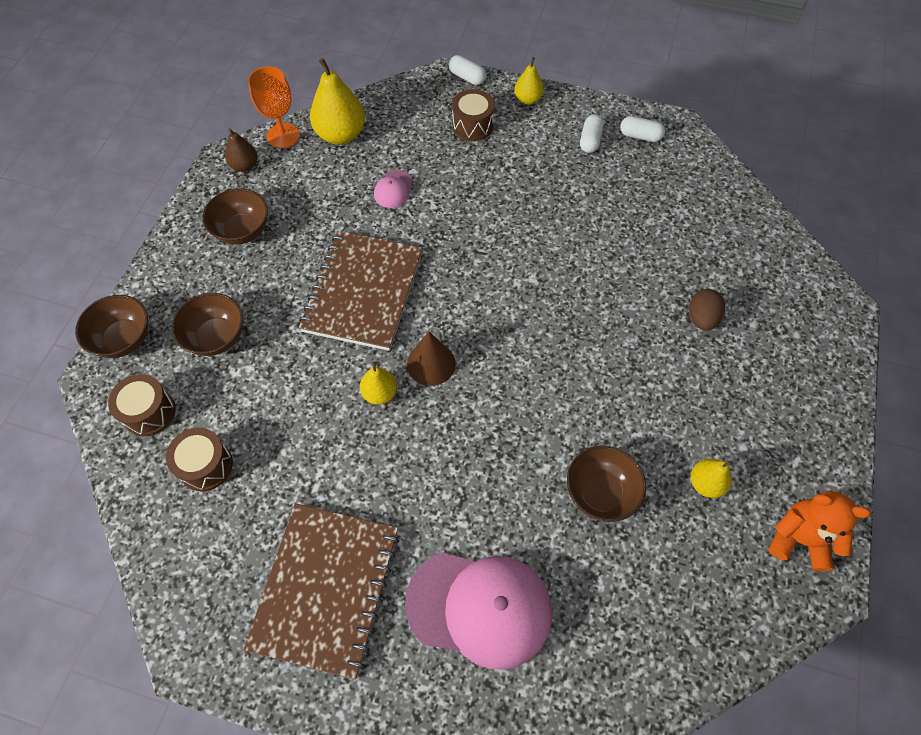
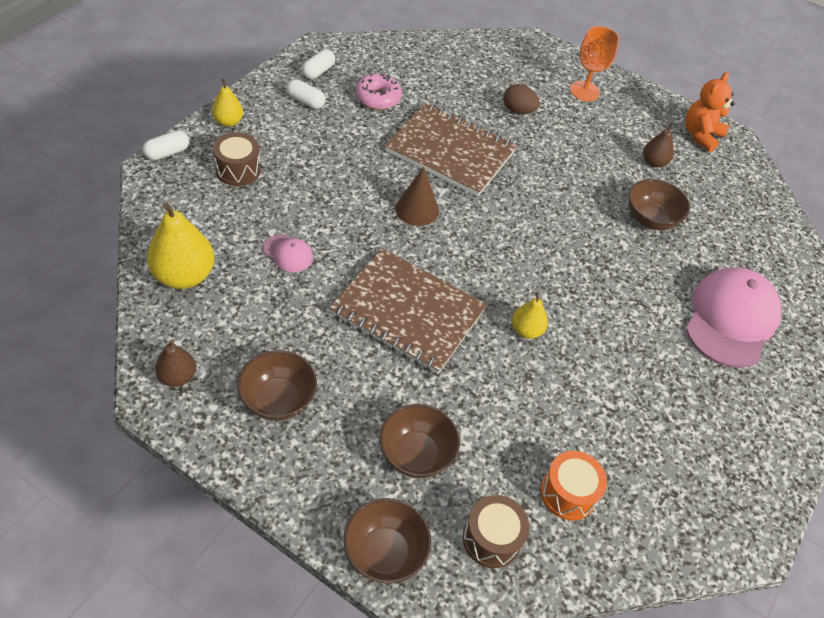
camera: 80 degrees left, 10 degrees down
brown drum [166,427,233,491] -> orange drum [541,451,607,520]
brown notebook [244,503,399,680] -> brown notebook moved to [385,103,517,197]
orange goblet [248,66,300,148] -> orange goblet moved to [570,26,619,101]
brown cone [407,331,456,386] -> brown cone moved to [395,167,439,226]
yellow pear [691,459,733,498] -> brown pear [643,123,674,167]
none -> pink donut [356,73,402,110]

